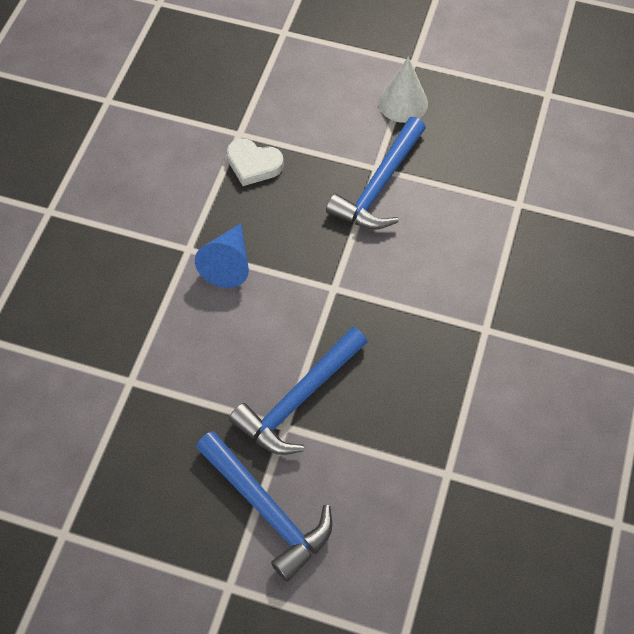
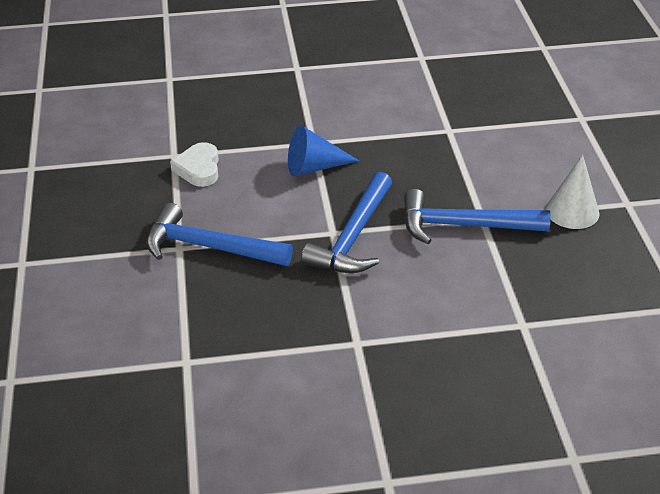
camera: 65 degrees right, 20 degrees down
blue hammer [196,431,332,582] -> blue hammer moved to [301,172,392,273]
white heart [227,138,284,186] -> white heart moved to [170,142,219,187]

